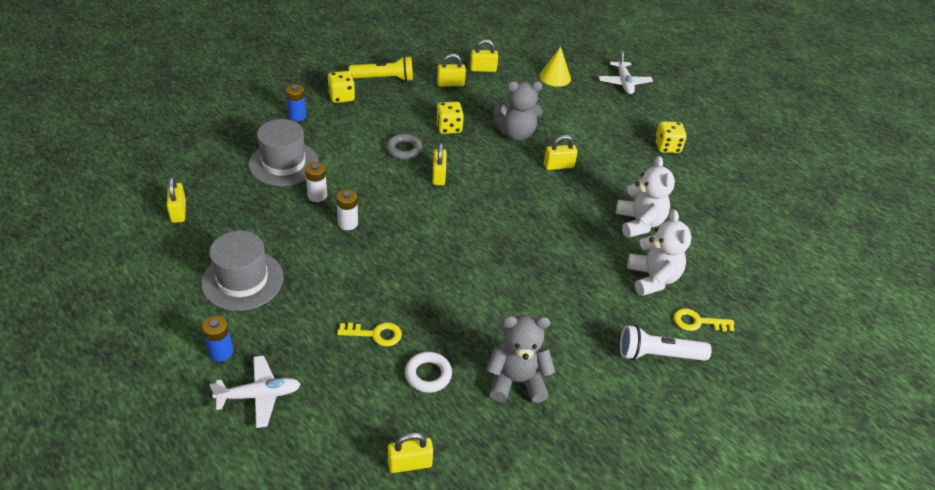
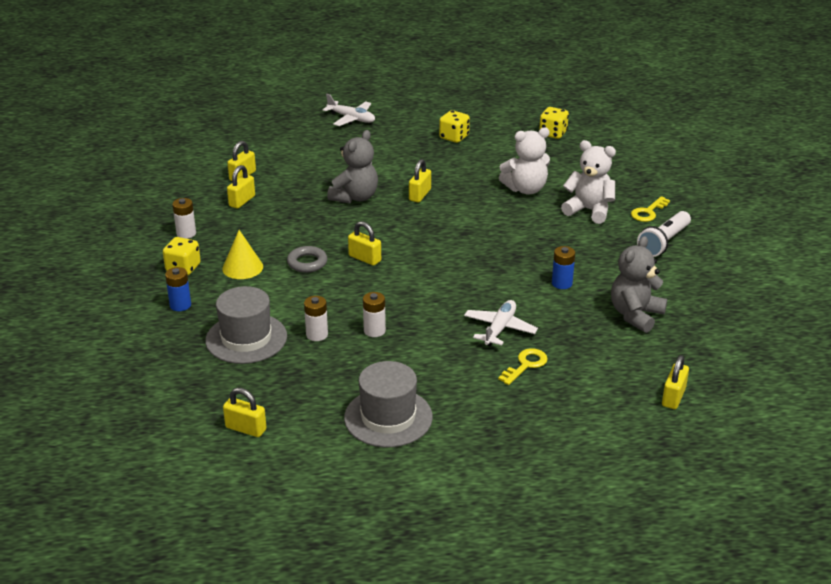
camera: 50 degrees left, 10 degrees down
blue battery [202,316,233,362] -> blue battery moved to [552,246,575,289]
white plane [210,356,301,428] -> white plane moved to [464,300,538,346]
yellow flashlight [349,56,413,82] -> white battery [172,198,196,239]
white ring [405,352,452,393] -> none
yellow dice [436,102,464,134] -> yellow dice moved to [539,107,569,139]
yellow cone [540,47,571,87] -> yellow cone moved to [222,230,263,279]
white teddy bear [616,156,675,238] -> white teddy bear turned 135 degrees clockwise [499,127,550,195]

